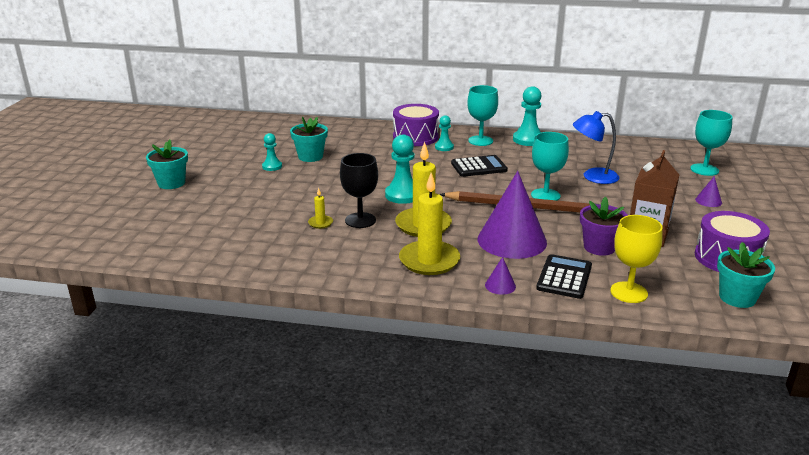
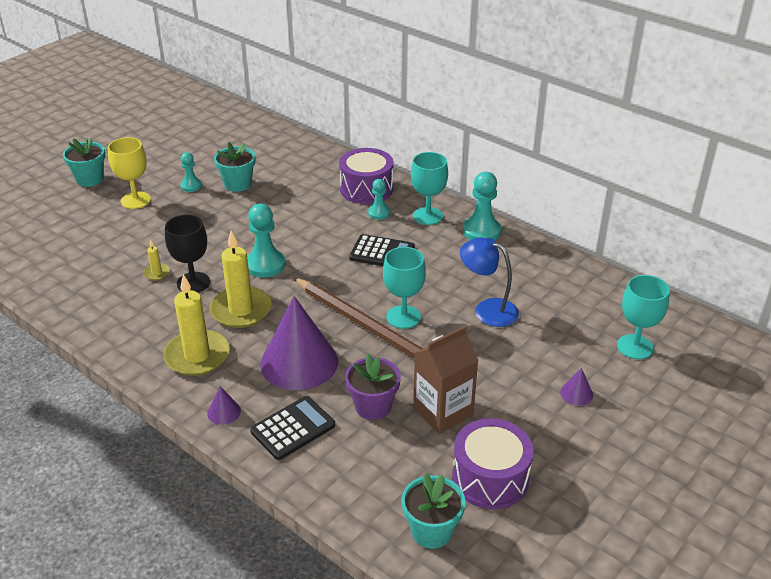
camera: 30 degrees right, 10 degrees up
yellow goblet [610,215,663,303] -> yellow goblet moved to [108,137,151,209]

